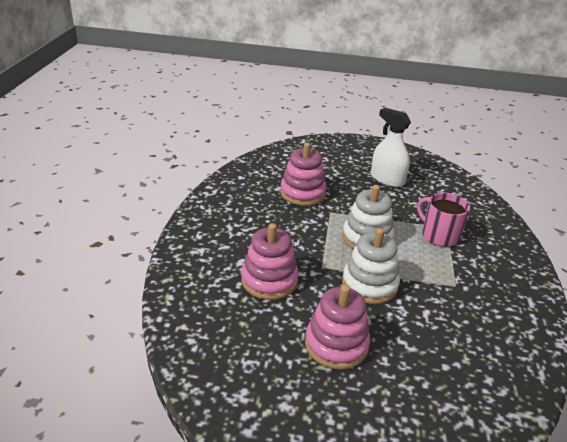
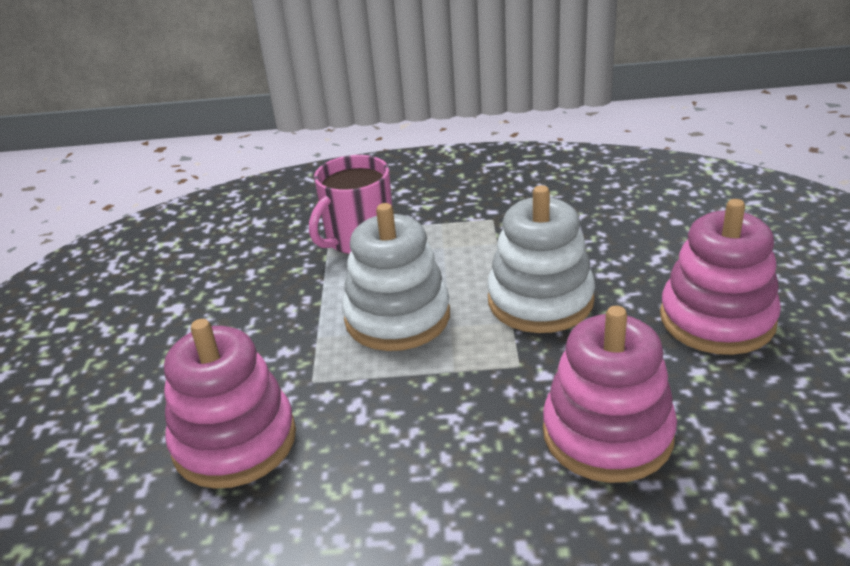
camera: 95 degrees left, 0 degrees up
white spray bottle [371,108,411,187] -> none

